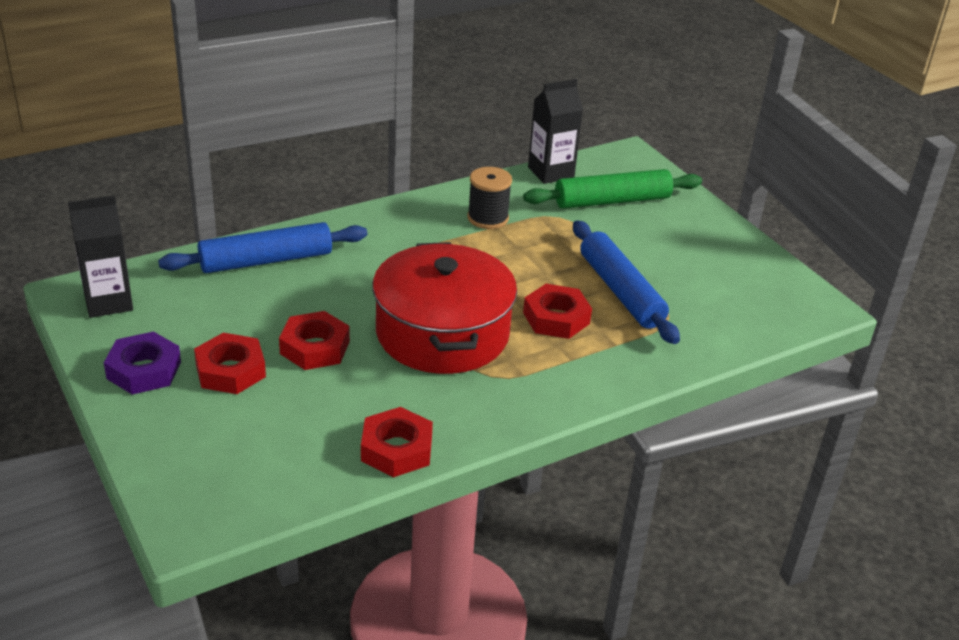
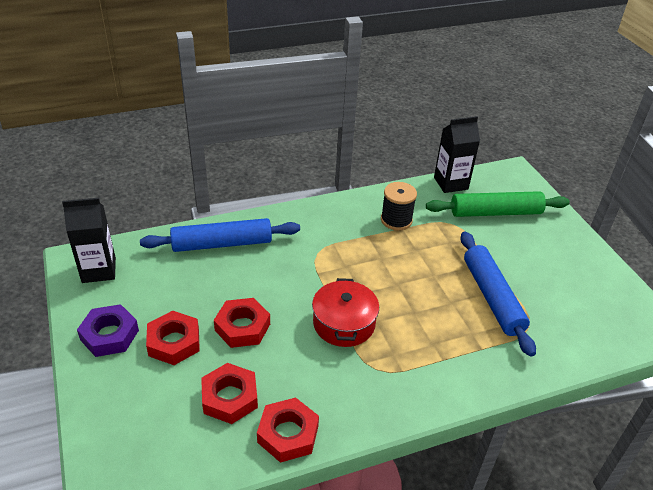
camera: 10 degrees right, 5 degrees up
red pot [372,242,517,374] -> red pot [312,278,379,347], size x0.59
red nut [523,284,592,339] -> red nut moved to [201,363,258,424]

